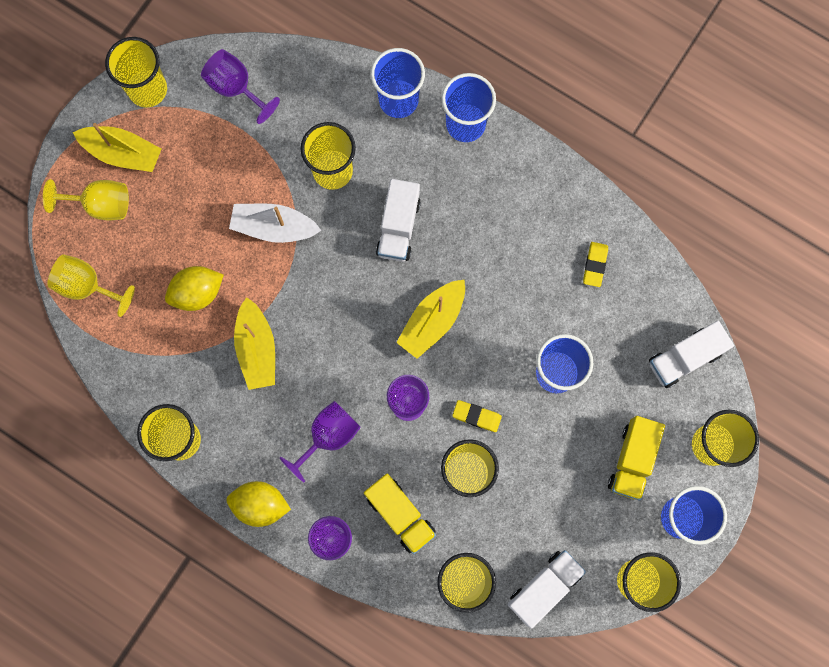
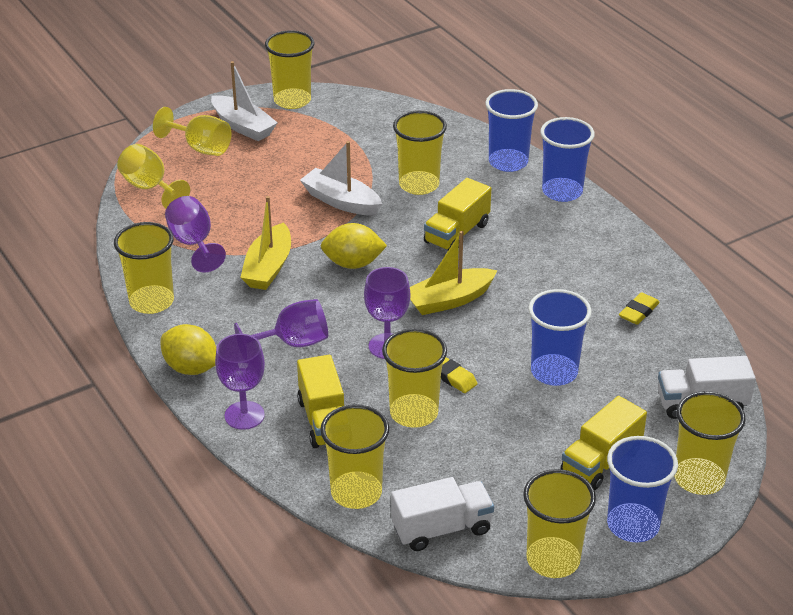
camera: 25 degrees right, 40 degrees down
yellow boat [73,123,161,172] -> white boat [211,61,278,141]
yellow lemon [165,266,224,311] -> yellow lemon moved to [321,223,387,269]
purple goblet [201,49,280,124] -> purple goblet moved to [165,196,226,273]
white truck [376,179,421,262] -> yellow truck [424,178,491,250]

